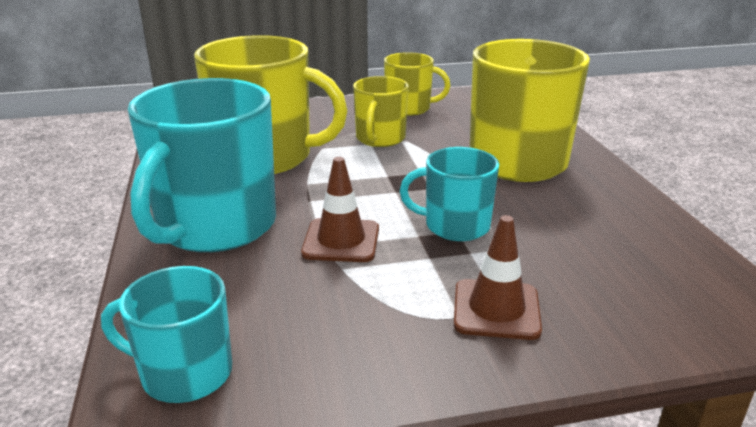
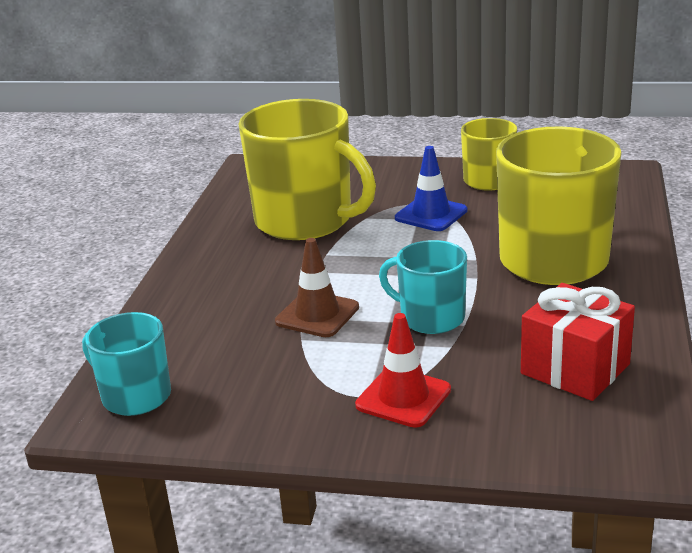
camera: 25 degrees right, 0 degrees up
turquoise mug [128,78,276,252] -> none
yellow mug [353,76,409,147] -> blue traffic cone [395,146,467,231]
brown traffic cone [454,215,542,340] -> red traffic cone [355,313,451,428]
none -> red gift [521,283,635,401]

